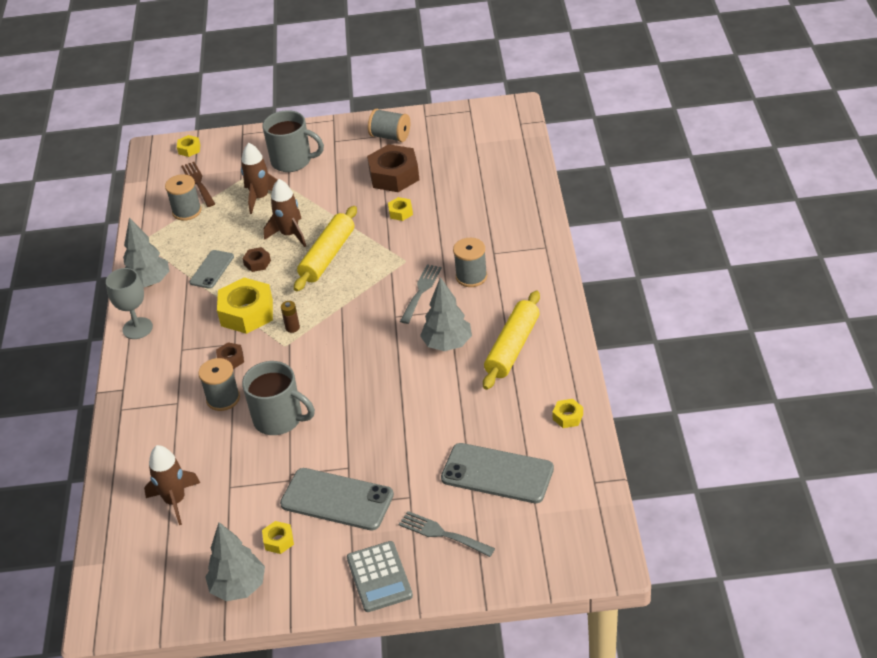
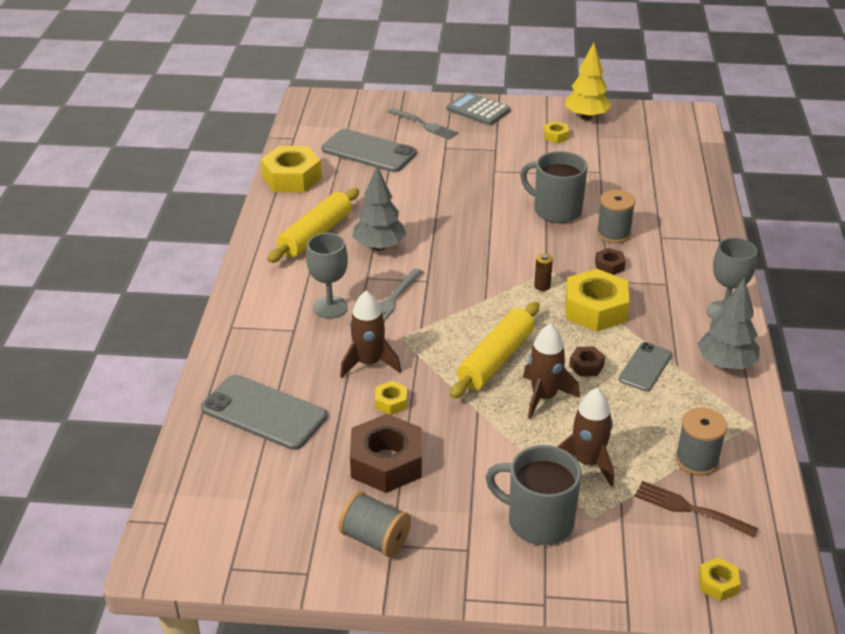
camera: 175 degrees left, 5 degrees down
brown rocket [144,445,200,525] -> brown rocket moved to [340,291,401,378]
brown fork [181,162,215,207] -> brown fork turned 135 degrees clockwise [634,481,758,537]
grey tree [205,522,265,601] -> yellow tree [565,42,611,120]
grey phone [280,468,394,531] -> grey phone moved to [201,375,327,450]
grey calculator [347,541,413,612] -> grey calculator turned 45 degrees counterclockwise [446,92,511,125]
grey spool [453,238,487,287] -> grey goblet [306,233,348,319]
yellow nut [552,399,583,428] -> yellow nut [261,146,322,192], size x2.11

